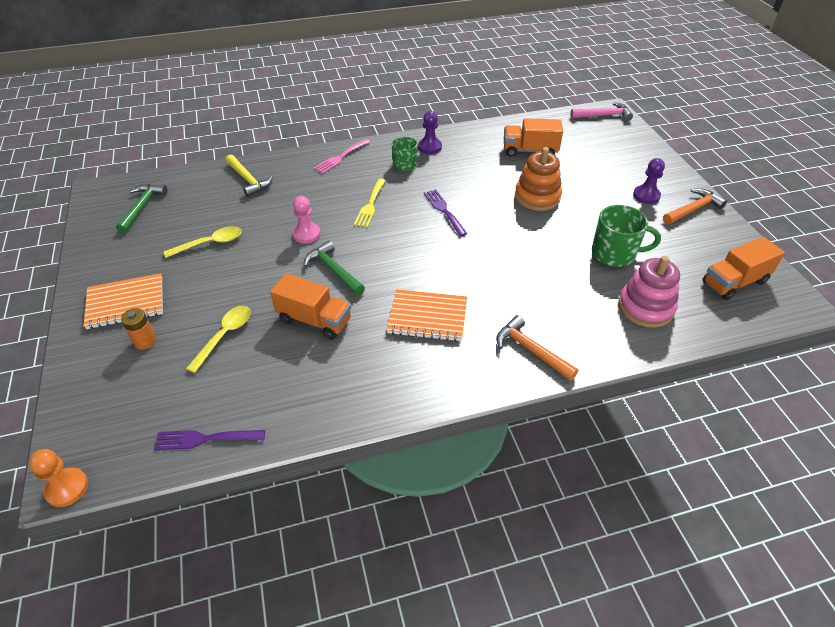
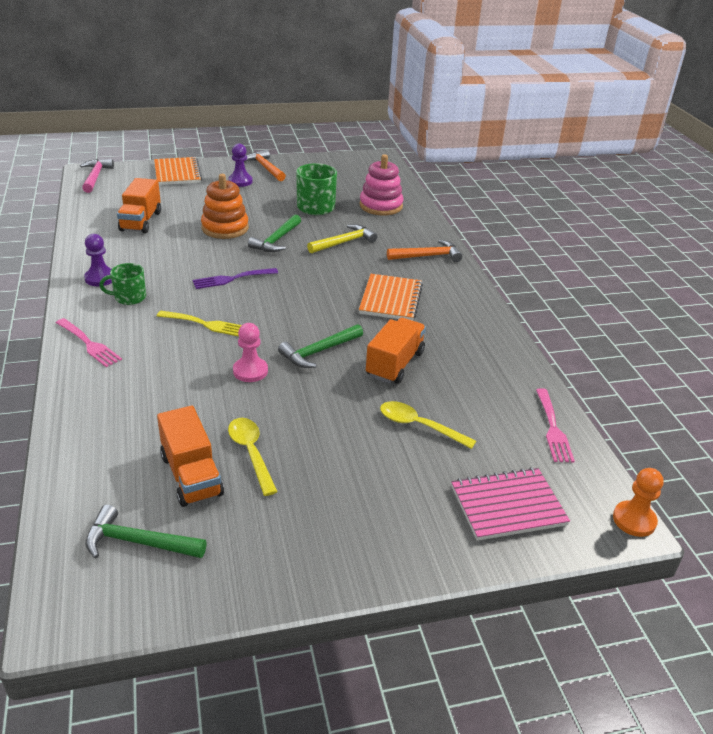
camera: 90 degrees left, 10 degrees down
orange notebook [84,273,163,329] -> orange notebook moved to [154,157,202,185]
orange battery [121,308,156,349] -> none
purple fork [154,430,265,450] -> pink fork [536,388,575,462]
yellow hammer [225,154,273,197] -> yellow hammer moved to [307,224,378,253]
orange hammer [496,315,578,381] -> orange hammer turned 150 degrees counterclockwise [387,240,462,262]
orange truck [703,237,785,300] -> orange truck moved to [157,406,224,507]
none -> green hammer [248,215,301,252]
none -> pink notebook [451,467,570,541]

